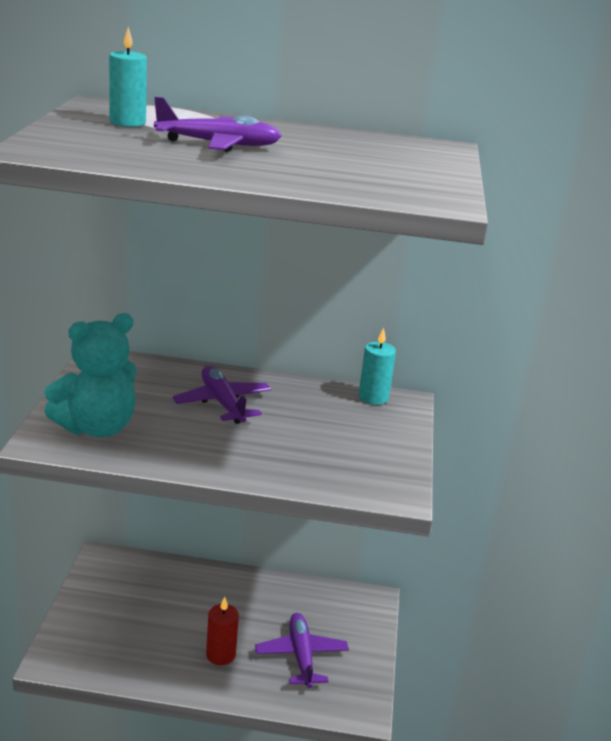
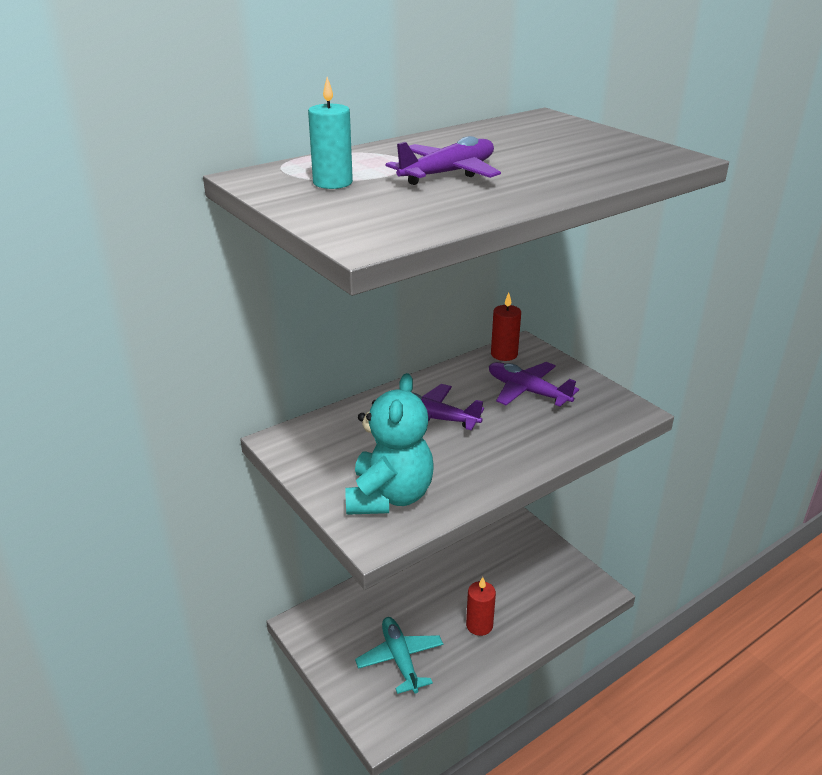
camera: 40 degrees left, 5 degrees up
purple plane [255,613,349,688] -> purple plane moved to [489,362,579,407]
turquoise candle [359,327,396,405] -> red candle [491,293,521,361]
none -> turquoise plane [355,617,443,694]

